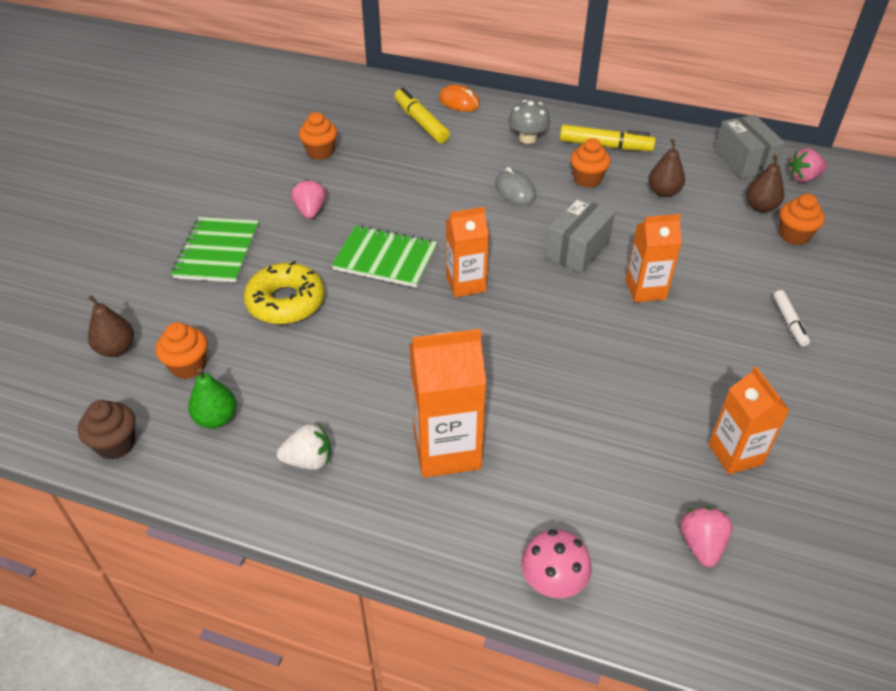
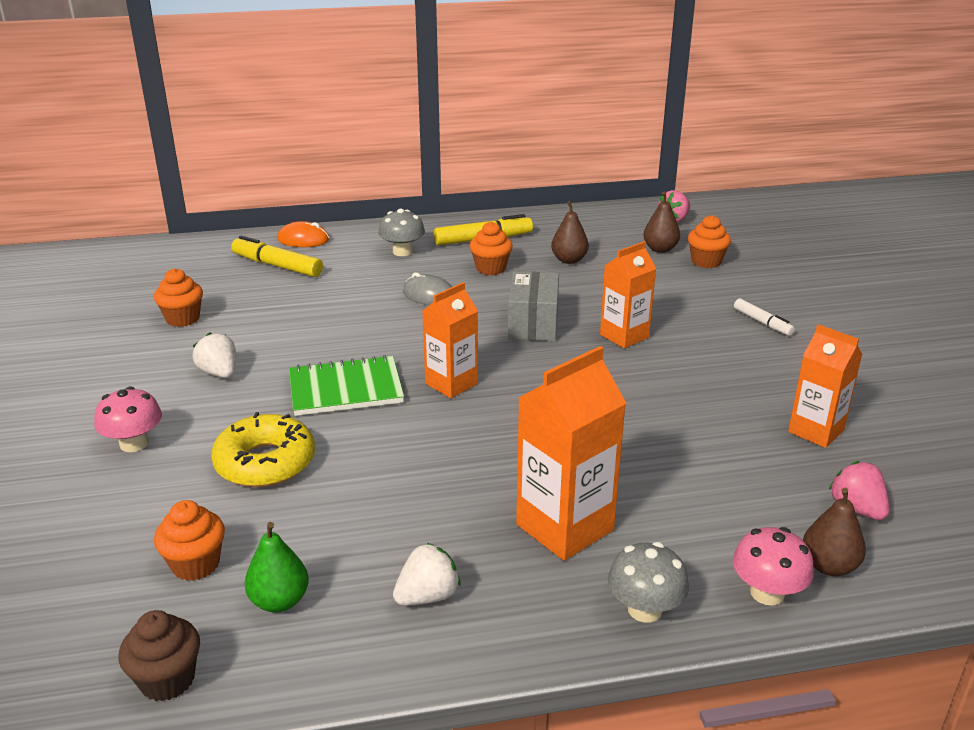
camera: 30 degrees left, 15 degrees down
brown pear [88,295,134,357] -> brown pear moved to [803,488,866,576]
green notebook [171,217,259,282] -> pink mushroom [94,386,162,452]
pink strawberry [291,179,326,219] -> white strawberry [193,332,236,378]
grey box [714,115,785,179] -> none
none -> grey mushroom [608,542,689,623]

